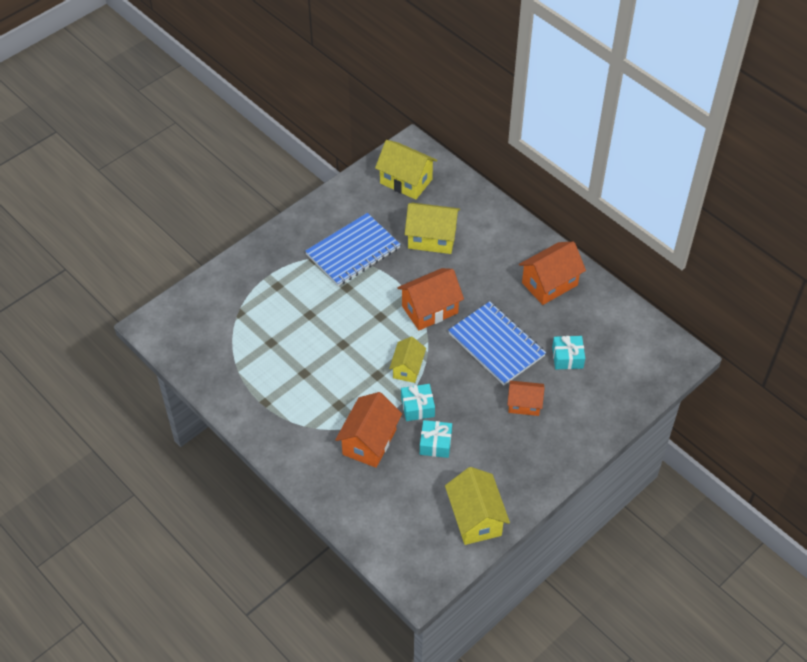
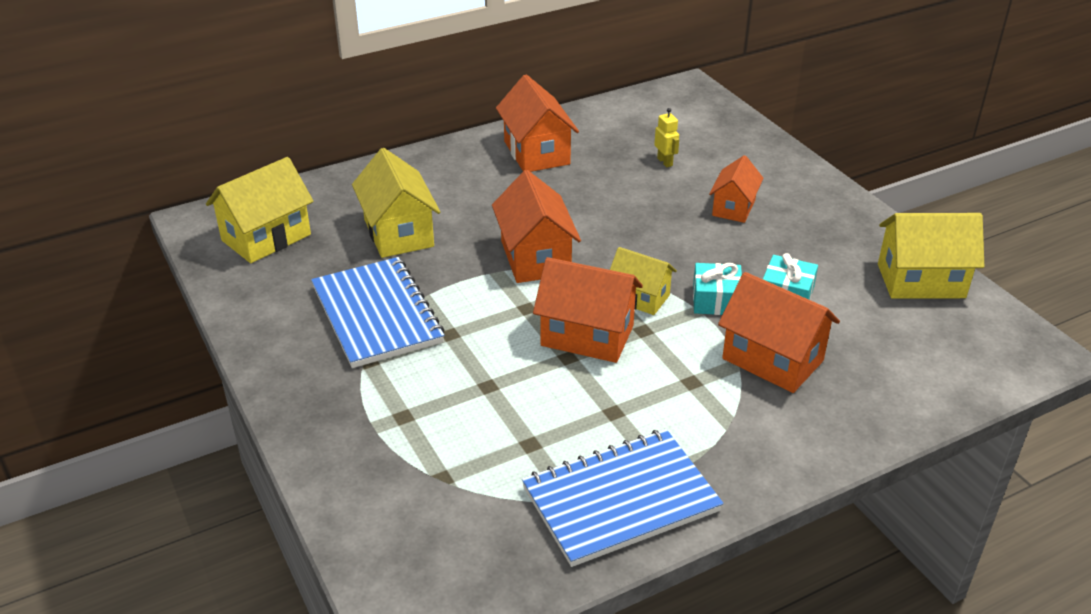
camera: 75 degrees left, 15 degrees down
yellow house [405,203,460,254] -> yellow house turned 45 degrees counterclockwise [352,148,440,258]
blue notebook [448,301,546,385] -> blue notebook moved to [522,429,723,567]
turquoise gift [552,336,585,369] -> yellow robot [654,108,679,167]
none -> orange house [533,257,643,363]

